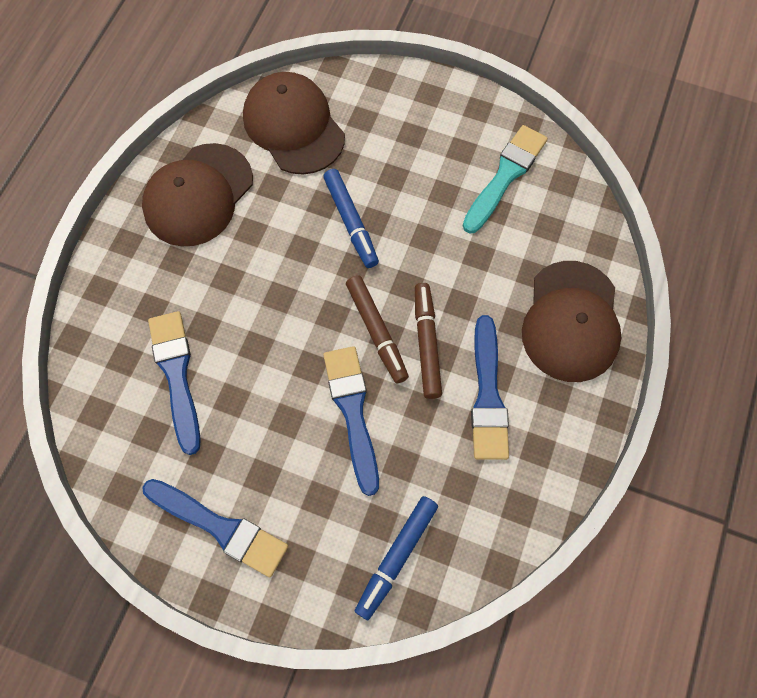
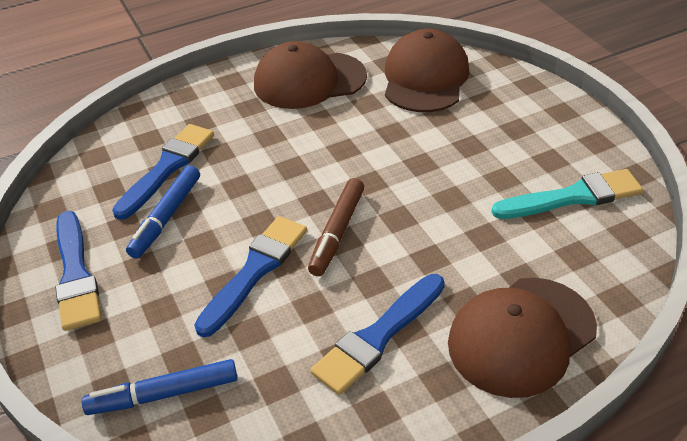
camera: 45 degrees right, 25 degrees down
blue marker [323,169,379,268] -> blue marker moved to [126,165,200,258]
brown marker [415,283,442,399] -> none

